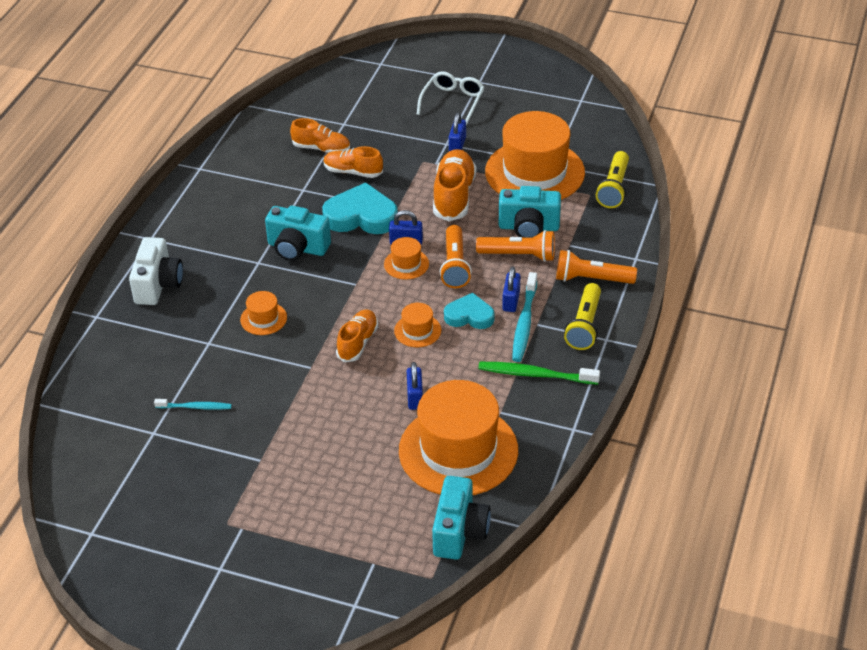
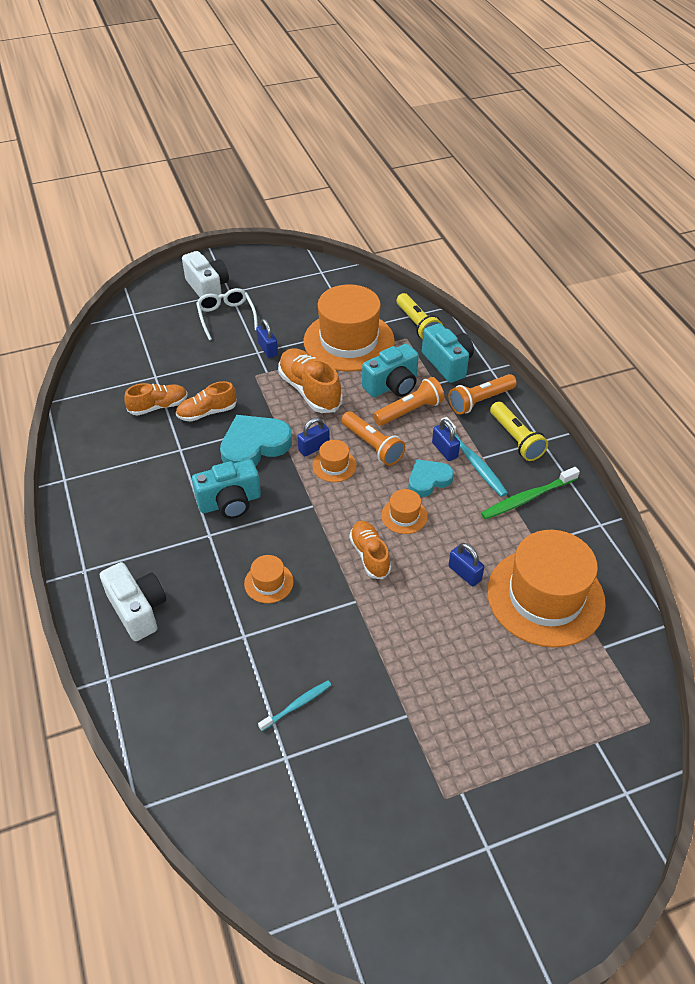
camera: 40 degrees left, 5 degrees up
turquoise camera [432,476,491,560] -> turquoise camera moved to [422,323,474,383]
none -> white camera [182,251,229,299]

